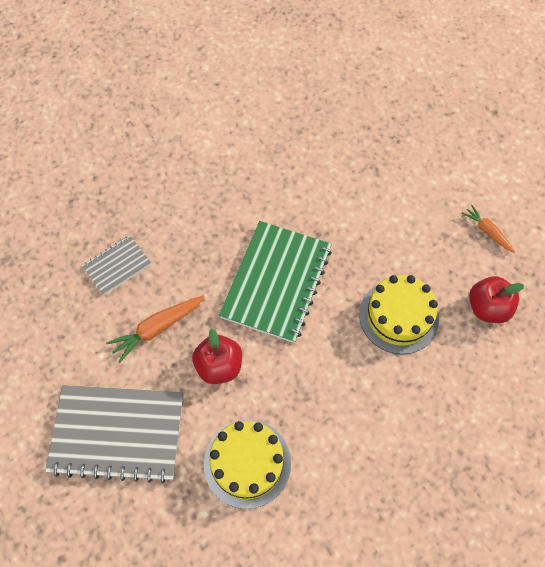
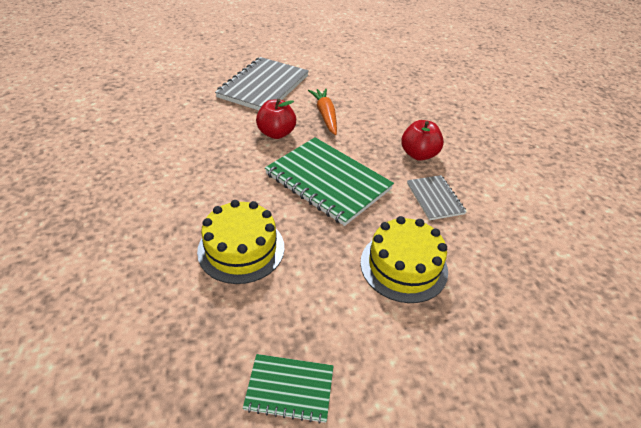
camera: 110 degrees right, 20 degrees down
grey notebook [82,235,151,295] -> grey notebook moved to [407,175,467,220]
yellow cake [204,420,291,509] -> yellow cake moved to [360,216,448,303]
orange carrot [462,205,515,253] -> green notebook [243,354,333,424]
red apple [469,276,524,323] -> red apple moved to [401,120,444,161]

